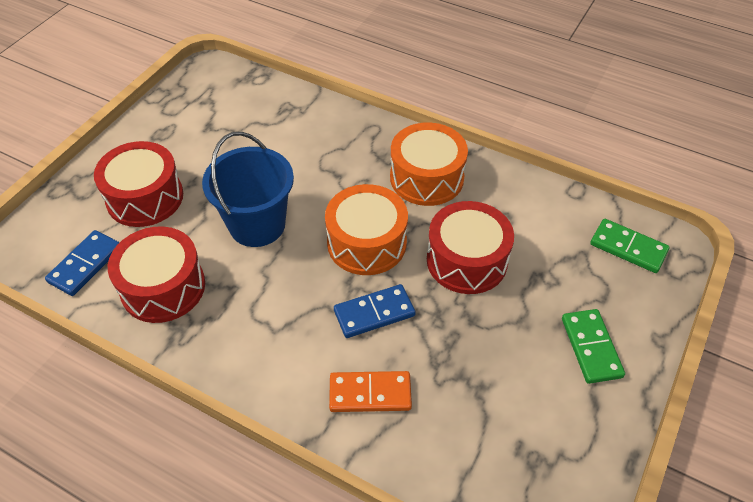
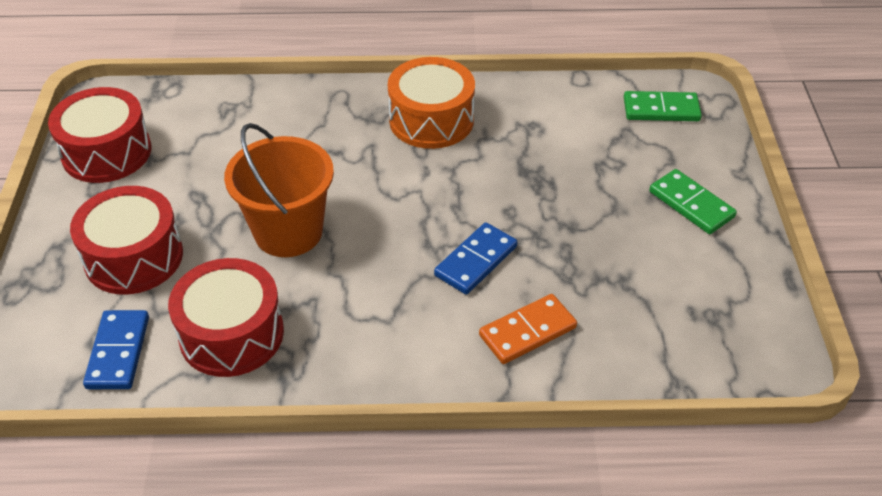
camera: 30 degrees left, 5 degrees down
blue bucket [202,132,294,247] -> orange bucket [224,123,334,257]
orange drum [325,184,408,275] -> none
red drum [427,201,514,294] -> red drum moved to [48,87,151,183]

